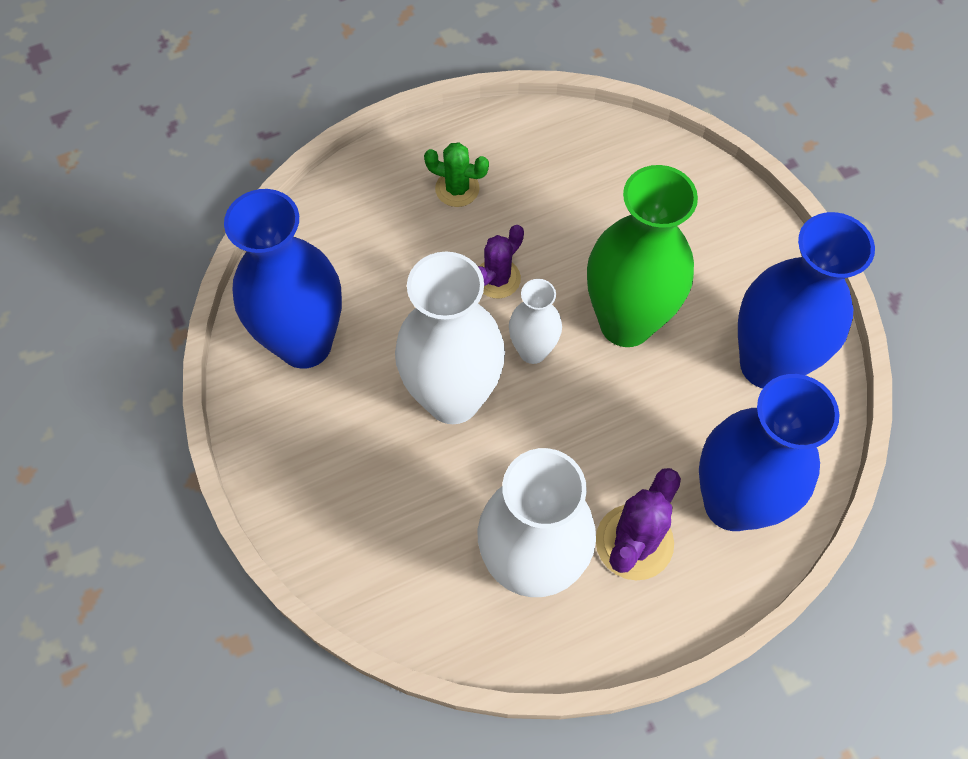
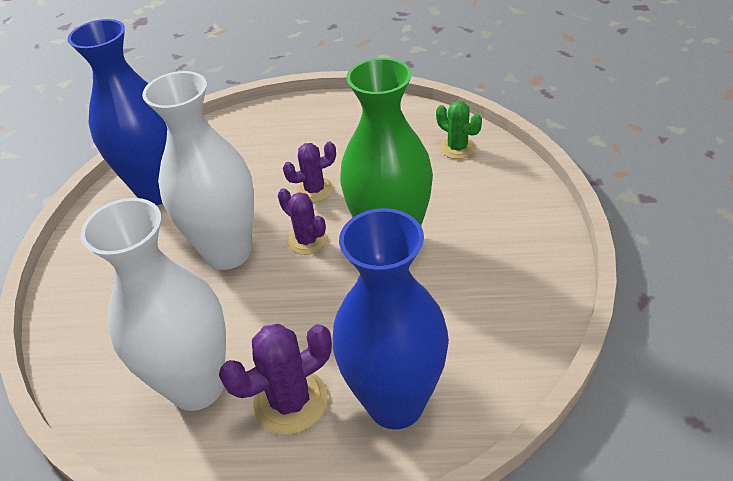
camera: 30 degrees right, 20 degrees down
green cactus [424,143,489,207] -> green cactus moved to [436,101,482,159]
white vase [509,279,562,364] -> purple cactus [278,188,327,255]
blue vase [738,212,875,388] -> none

